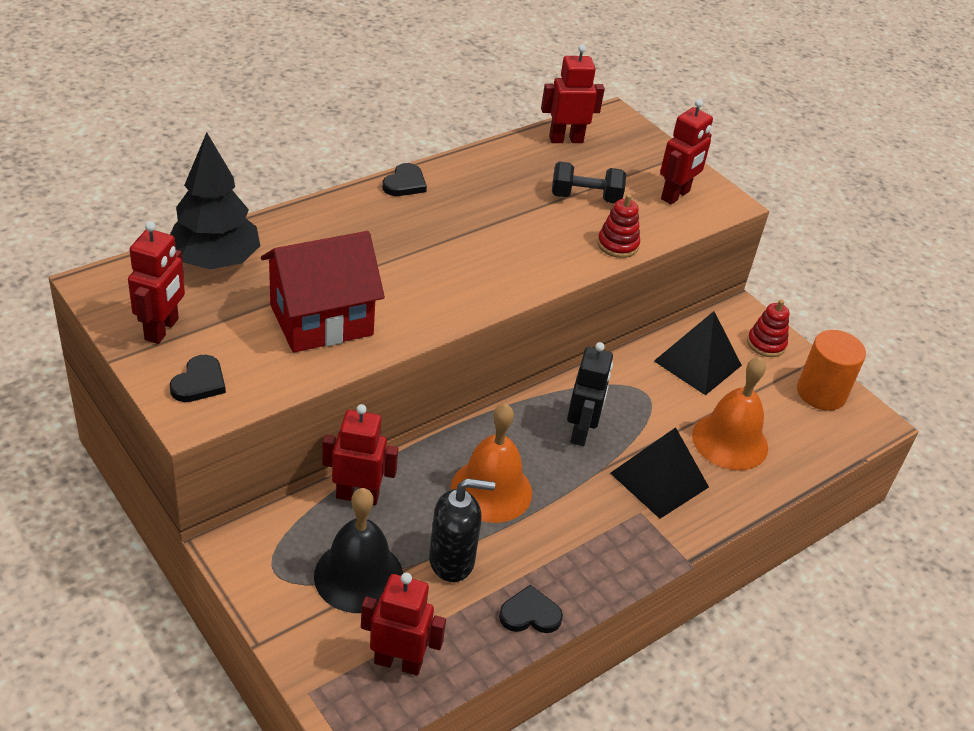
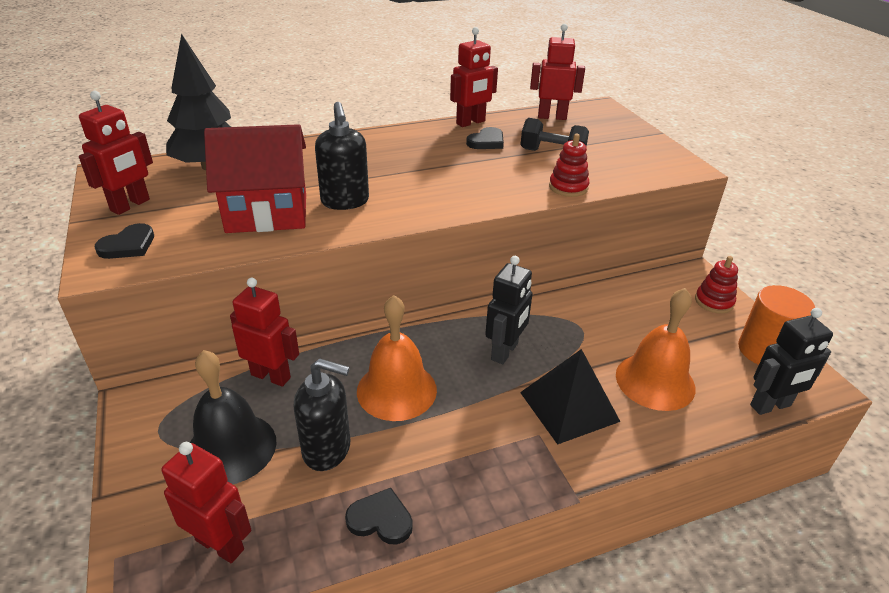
camera: 20 degrees right, 5 degrees down
black heart [382,163,427,196] -> black heart moved to [466,127,504,149]
black pyramid [654,311,742,395] -> none
red robot [660,99,713,204] -> red robot moved to [450,27,498,127]
none -> black soap dispenser [315,102,369,210]
none -> black robot [750,308,833,415]

